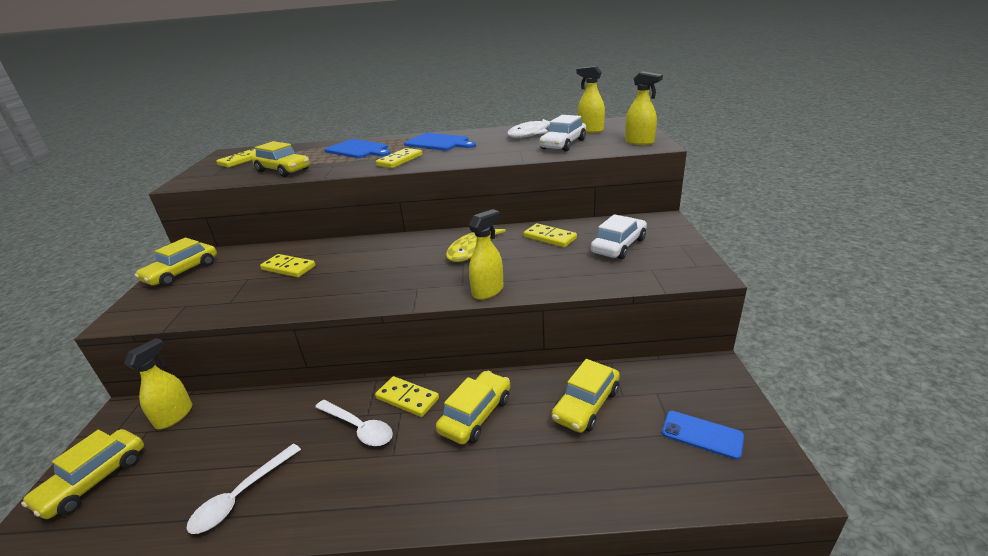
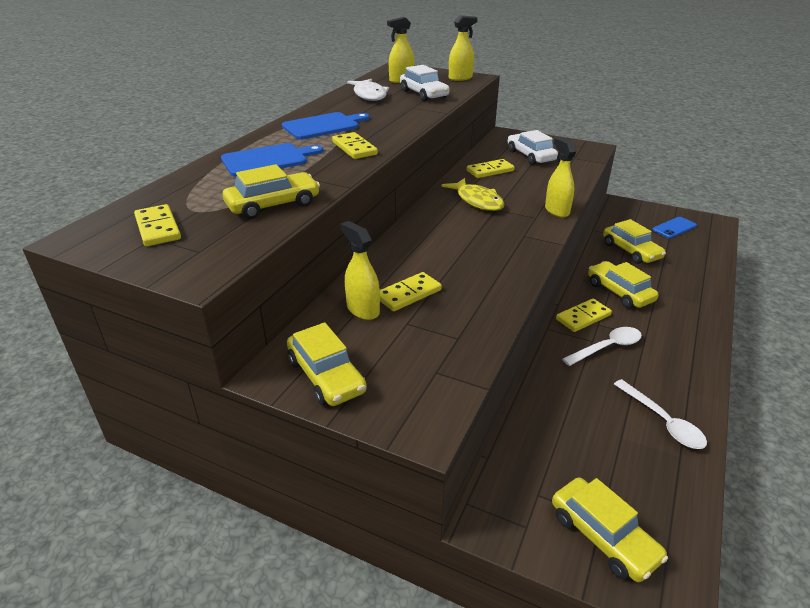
camera: 65 degrees left, 5 degrees up
yellow spray bottle [124,338,192,429] -> yellow spray bottle moved to [340,221,380,320]

